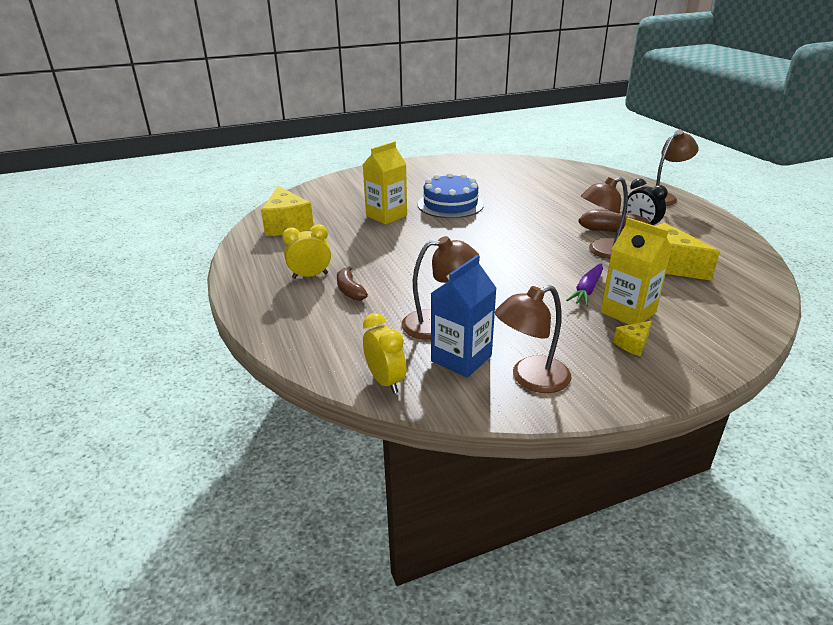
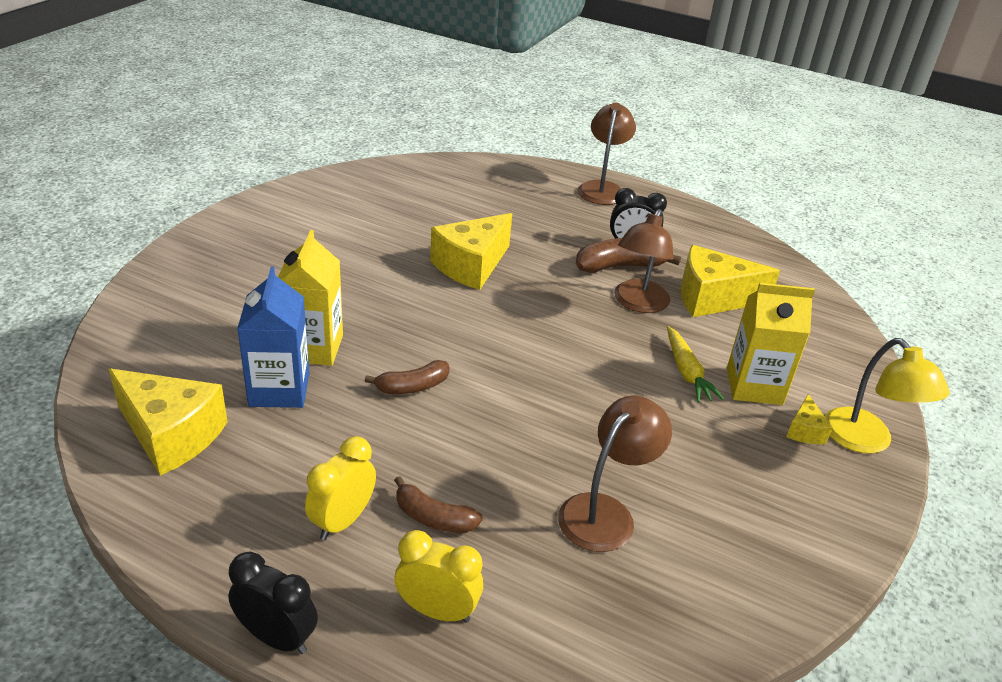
camera: 45 degrees left, 5 degrees up
yellow clock [363,313,406,393] -> yellow clock moved to [395,530,483,623]
blue cake [418,172,484,218] -> none
blue carton [431,255,497,378] -> blue carton moved to [237,266,310,408]
brown lamp [495,285,572,393] -> none
purple carrot [566,263,603,306] -> yellow carrot [667,326,724,403]
none -> black clock [228,551,318,654]
none -> brown banana [365,360,450,394]
none -> yellow cheese [430,213,512,290]
none -> yellow lamp [825,338,950,454]

